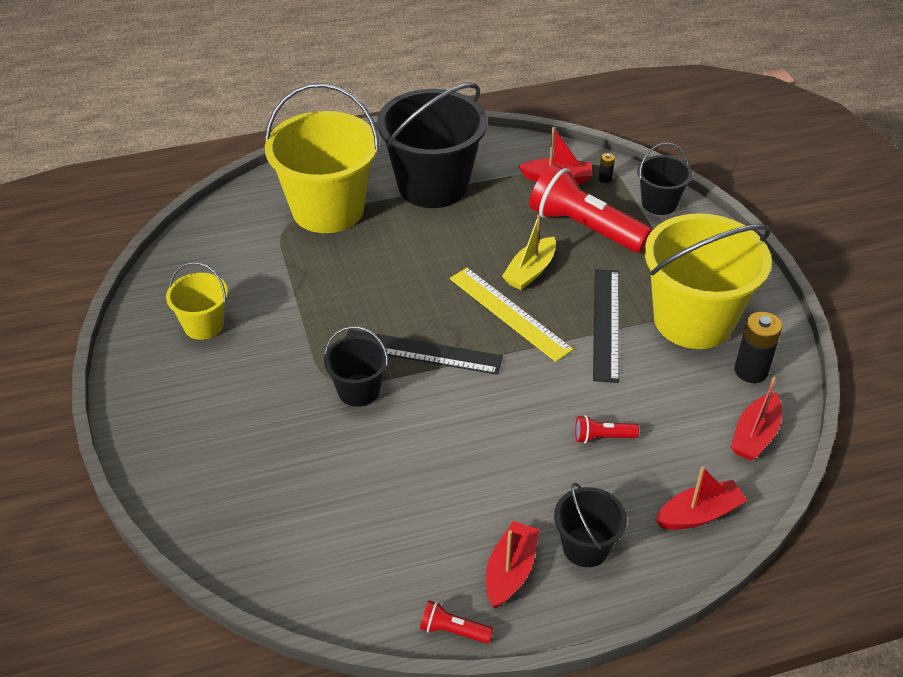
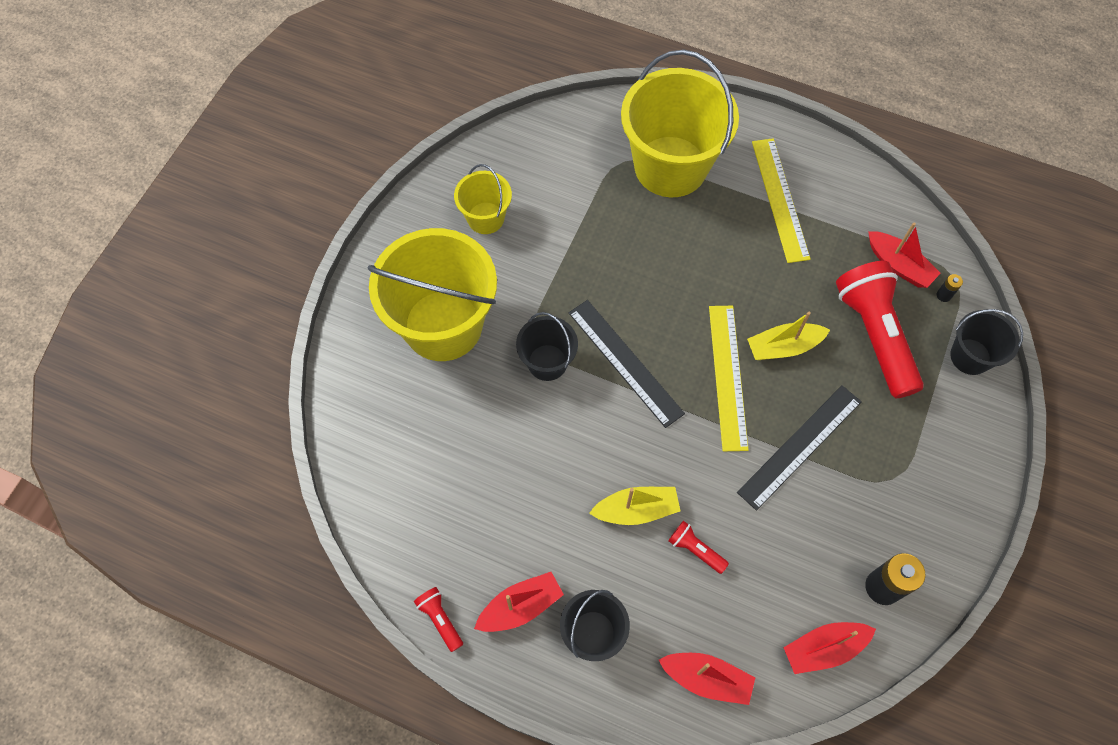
camera: 40 degrees right, 20 degrees up
black bucket [377,83,487,208] -> yellow ruler [752,138,810,263]
yellow bucket [645,213,772,349] -> yellow bucket moved to [368,228,497,361]
none -> yellow boat [589,487,680,525]

